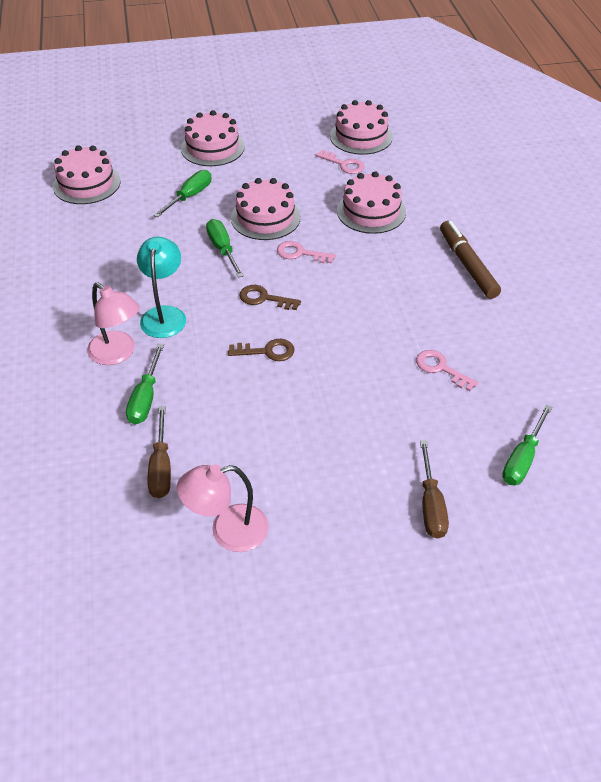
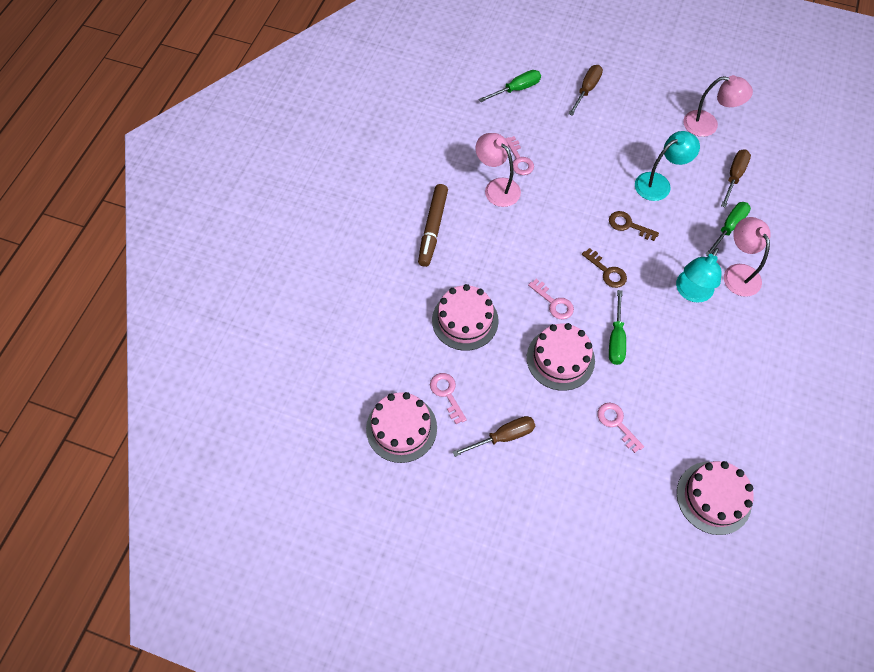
camera: 150 degrees left, 15 degrees up
green screwdriver [153,170,212,218] -> pink key [597,403,644,453]
pink cake [181,110,245,166] -> none
none -> brown screwdriver [453,416,535,457]
none -> pink lamp [475,133,521,207]
none -> turquoise lamp [635,131,700,201]

